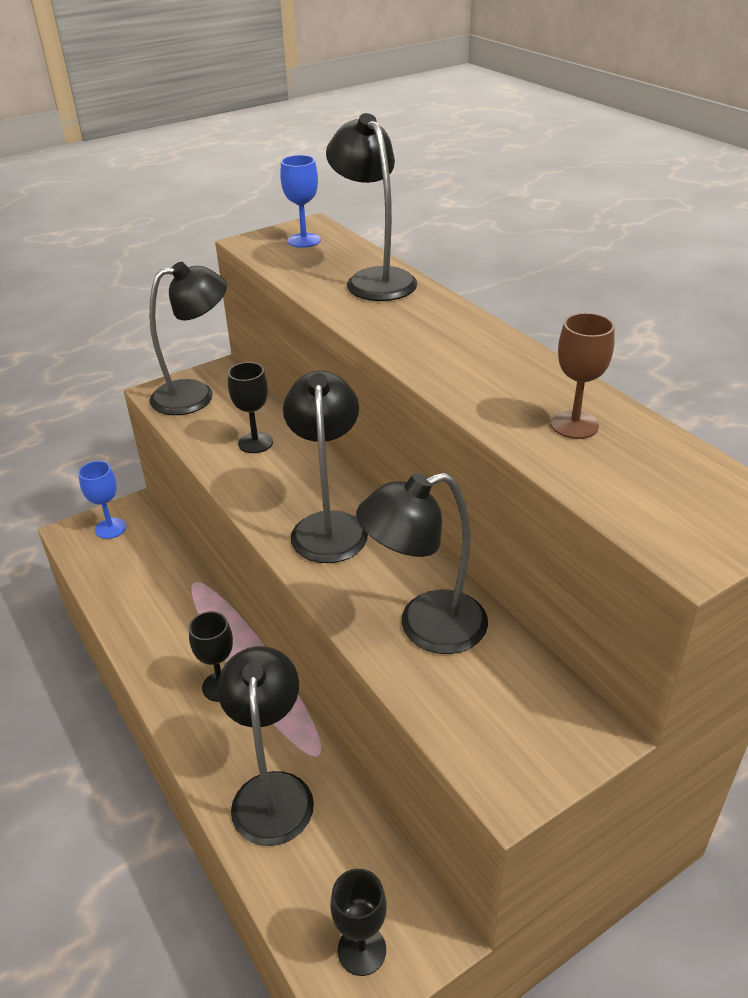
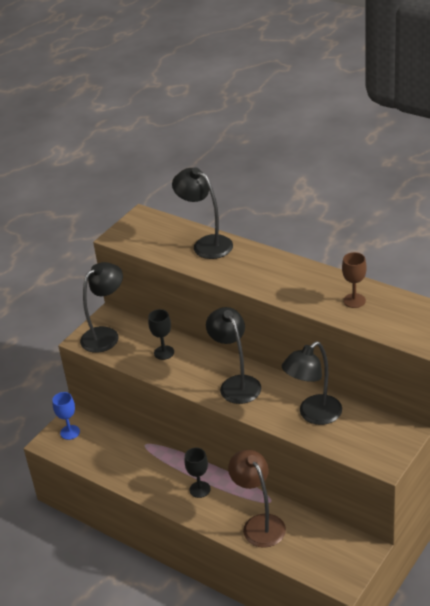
camera: 20 degrees left, 0 degrees up
black lamp [217,646,314,846] -> brown lamp [228,450,286,548]
blue goblet [280,155,321,248] -> none
black goblet [330,869,387,976] -> none

